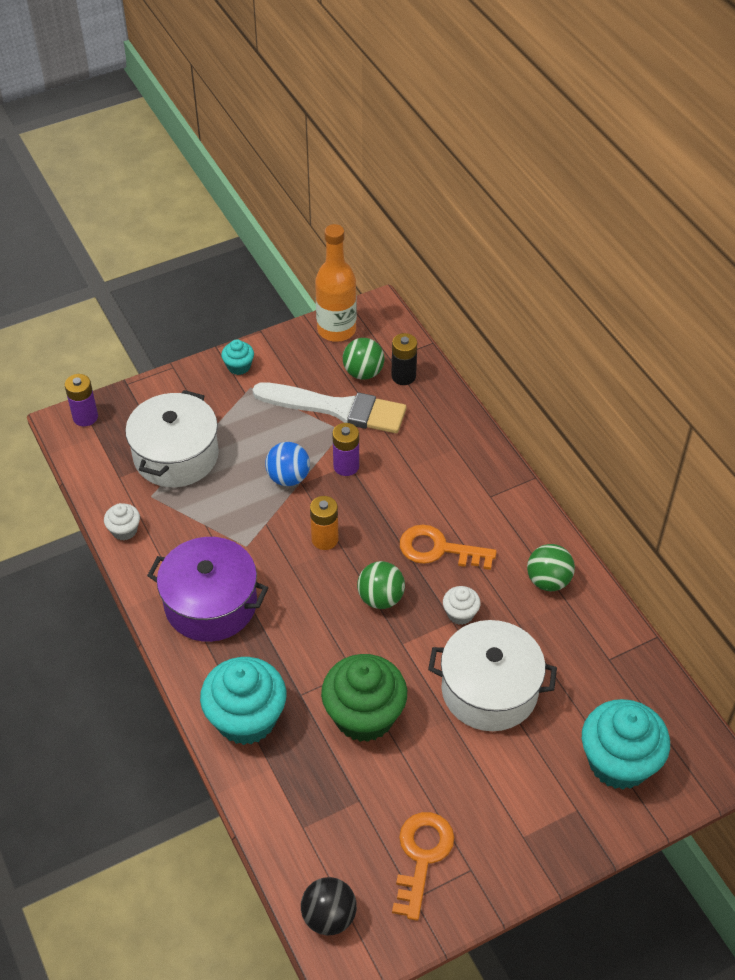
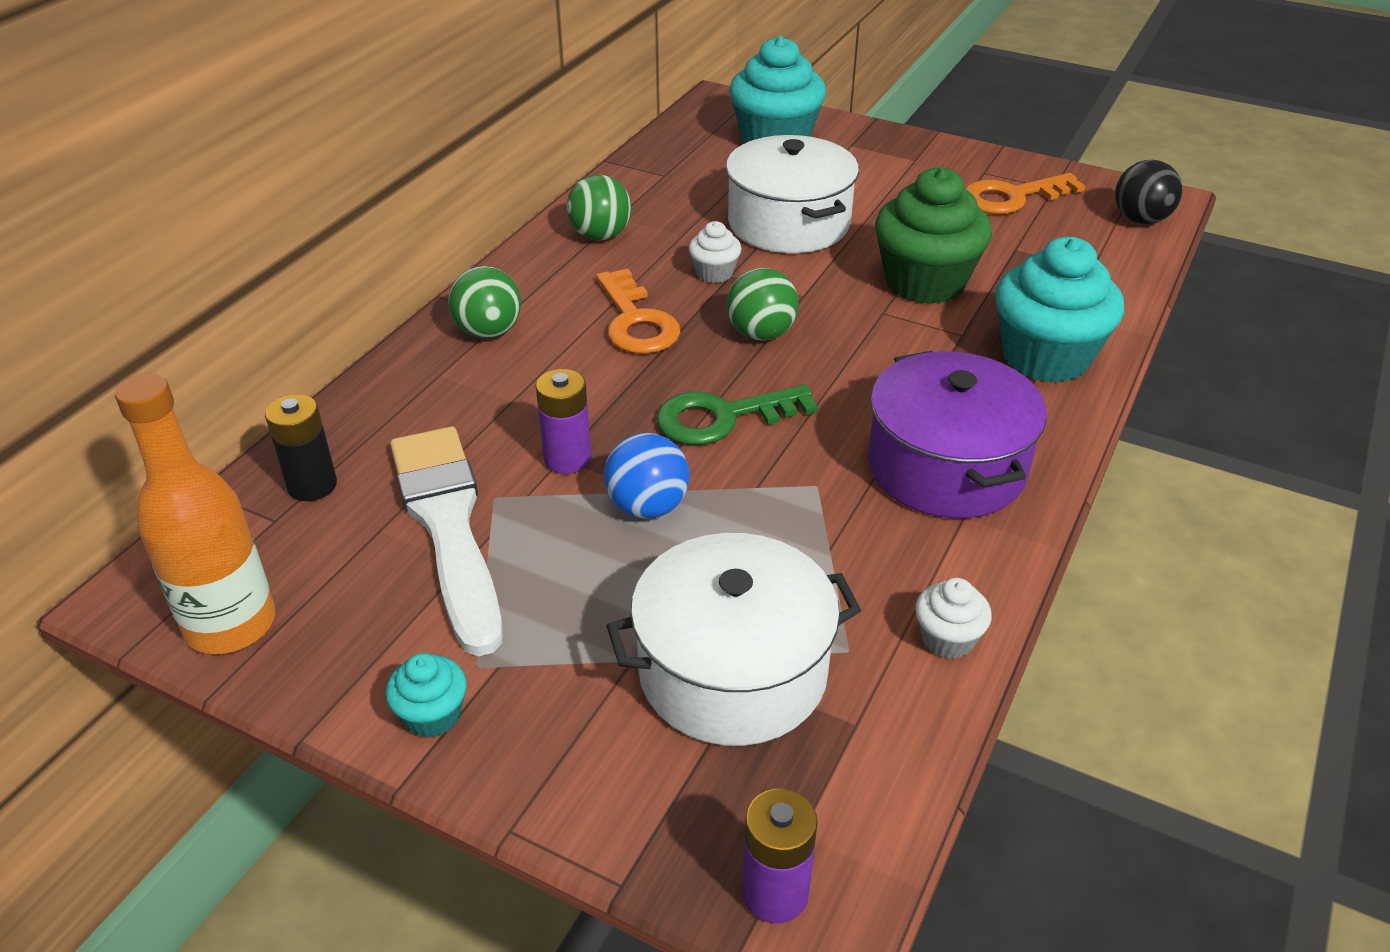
camera: 125 degrees left, 10 degrees down
orange battery [310,496,339,550] -> green key [656,385,818,445]
green ball [343,338,384,380] -> green ball moved to [448,266,521,339]

